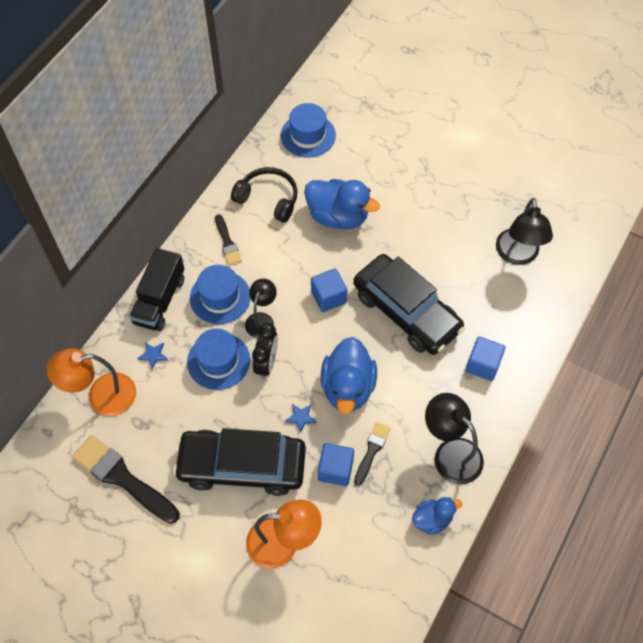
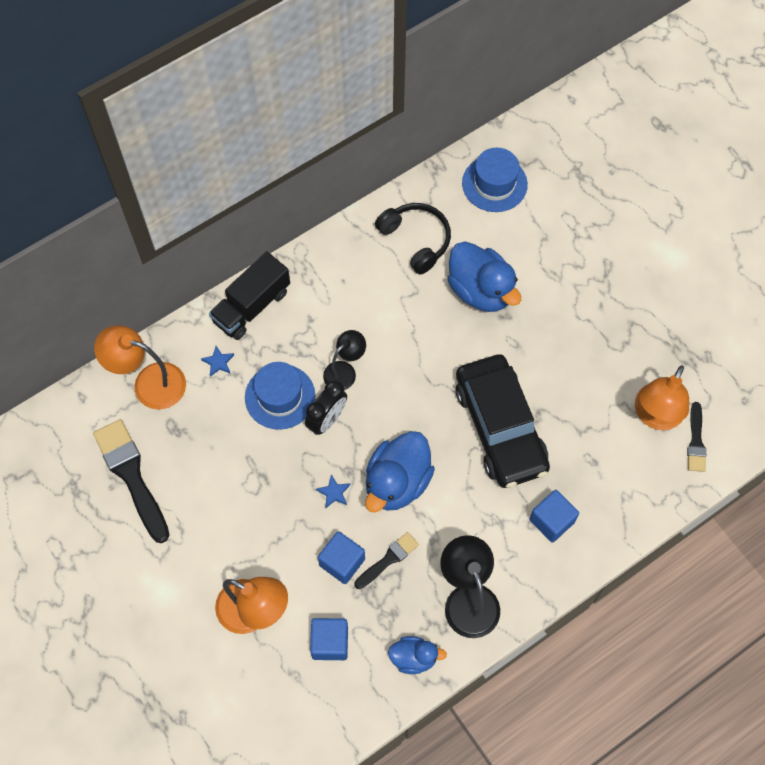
camera: 25 degrees right, 5 degrees up
black car [173,428,306,496] -> none
blue hat [190,265,251,324] -> none
black brush [215,214,242,265] -> black brush moved to [687,402,706,472]
blue cube [311,268,347,312] -> blue cube moved to [310,618,348,660]
black lamp [496,198,553,265] -> orange lamp [635,365,689,430]

